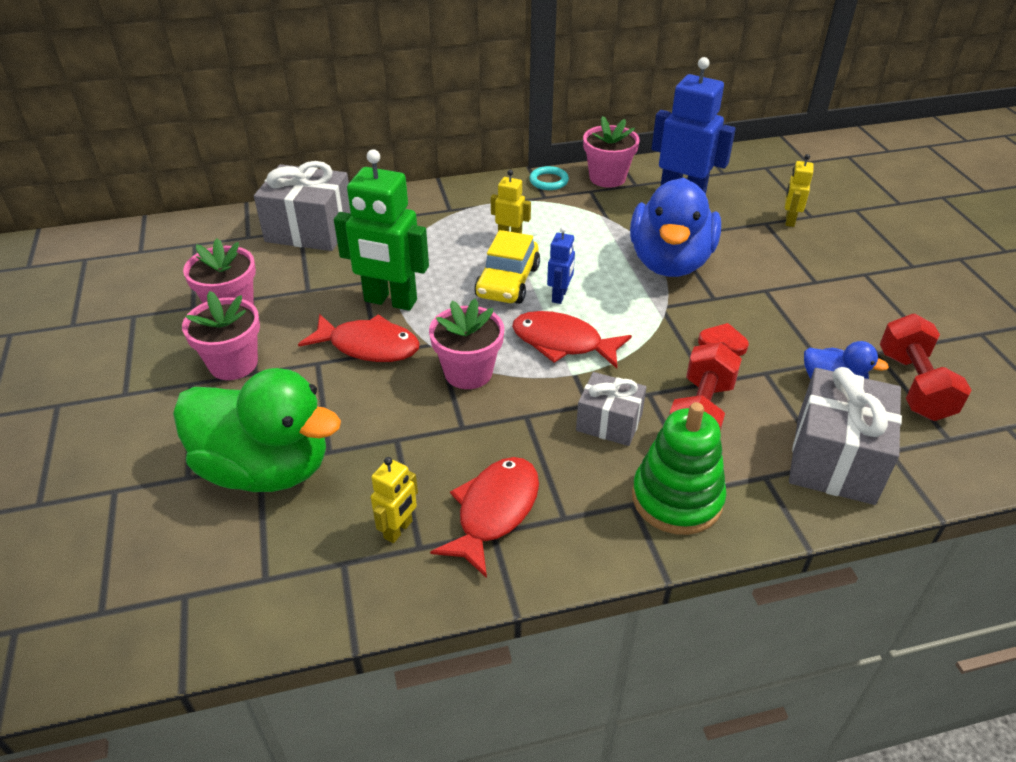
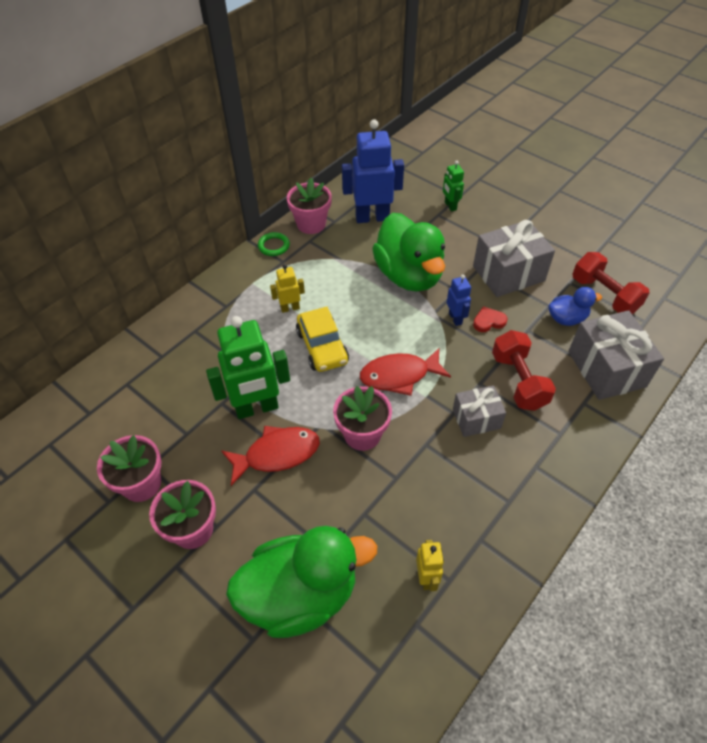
camera: 35 degrees left, 10 degrees up
grey gift [254,161,351,251] -> grey gift moved to [473,220,555,297]
red fish [430,457,539,578] -> none
turquoise ring [529,166,569,190] -> green ring [258,232,290,256]
blue robot [547,226,575,304] -> blue robot moved to [447,274,471,326]
blue duck [630,178,721,277] -> green duck [372,213,445,292]
green stacking toy [632,402,726,535] -> none
yellow robot [785,154,814,227] -> green robot [443,161,464,211]

